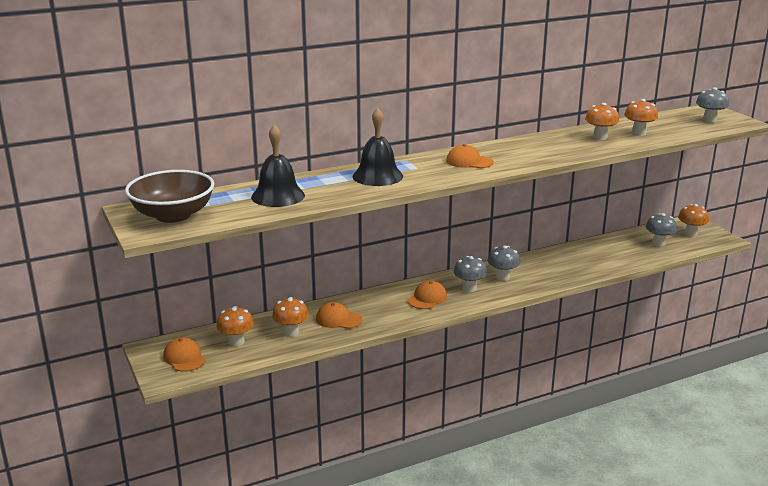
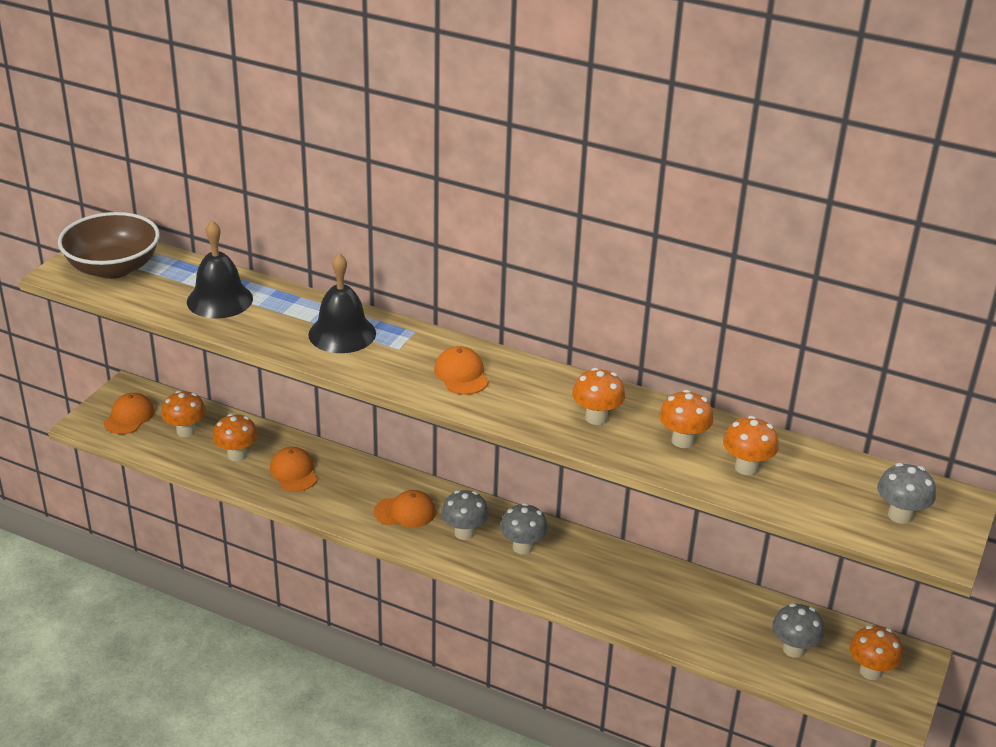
camera: 50 degrees right, 10 degrees up
none -> orange mushroom [572,368,625,425]

